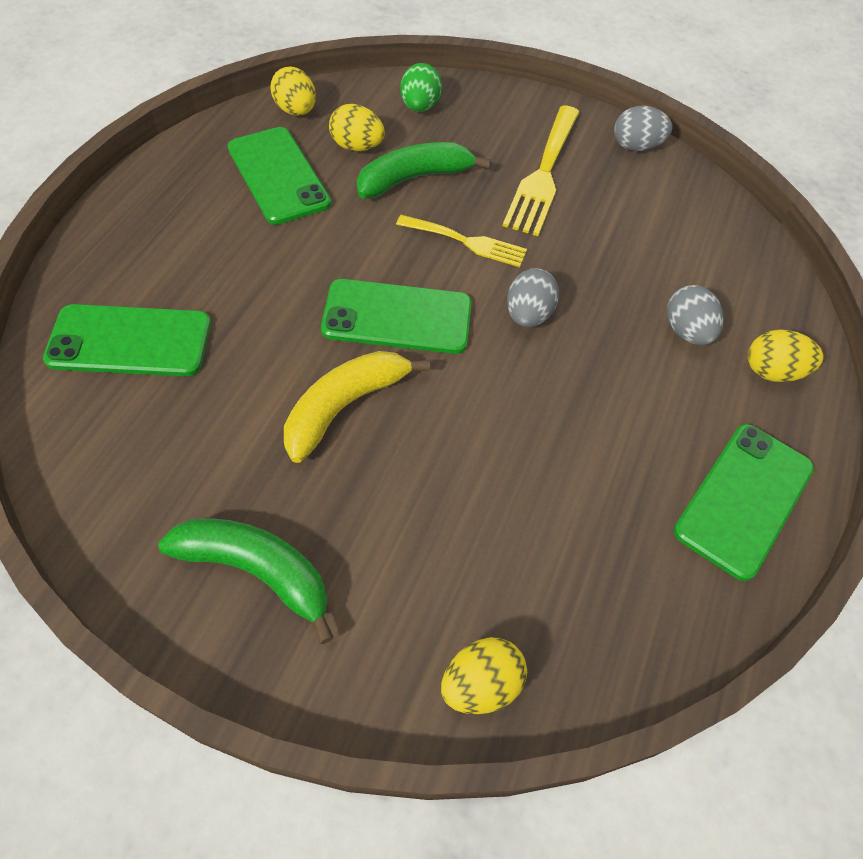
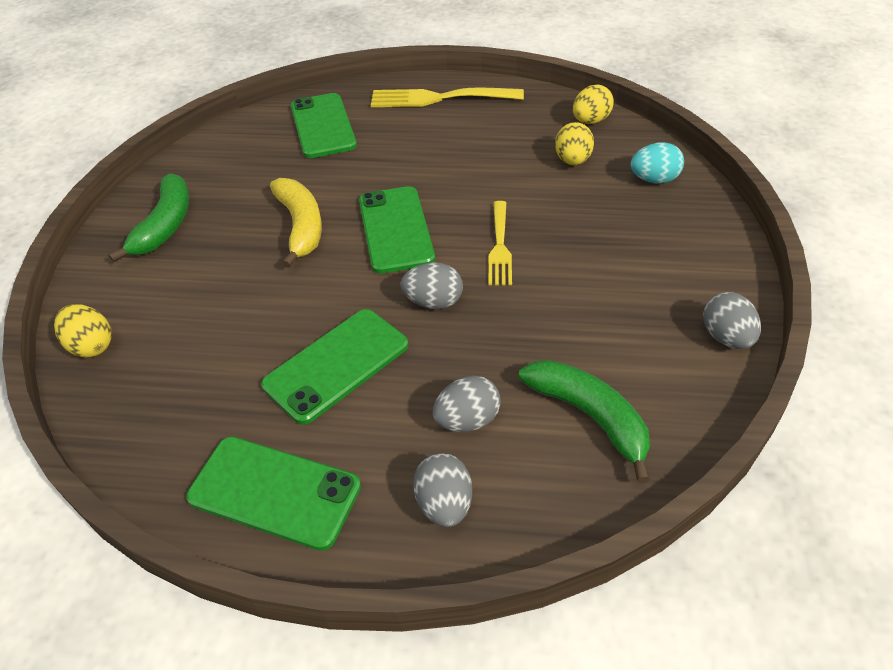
camera: 80 degrees right, 10 degrees down
green phone [228,127,331,225] -> green phone moved to [261,309,409,425]
yellow banana [284,351,430,463] -> yellow banana turned 45 degrees clockwise [270,178,322,268]
green banana [357,142,491,199] -> green banana moved to [519,360,650,483]
green egg [401,63,442,112] -> turquoise egg [630,142,684,183]
yellow fork [503,106,580,236] -> yellow fork moved to [371,88,524,107]
yellow egg [748,329,824,382] -> grey egg [413,453,472,527]

